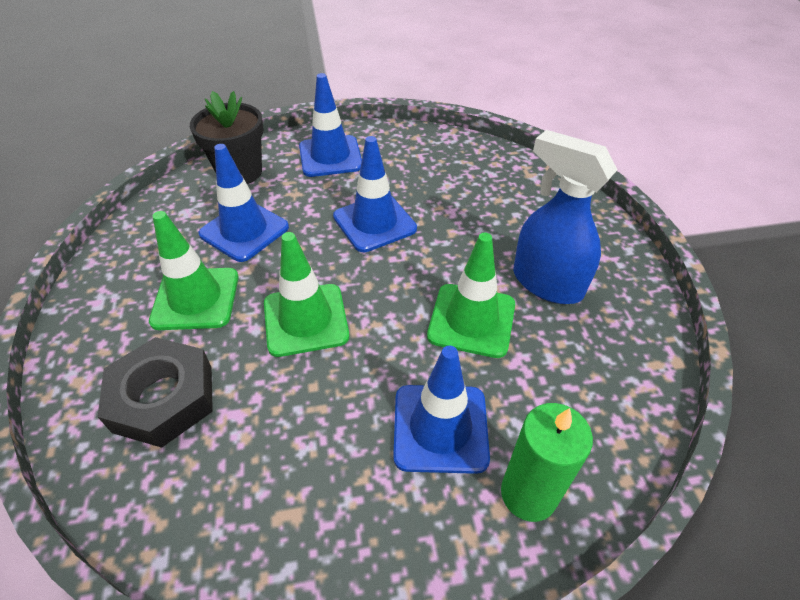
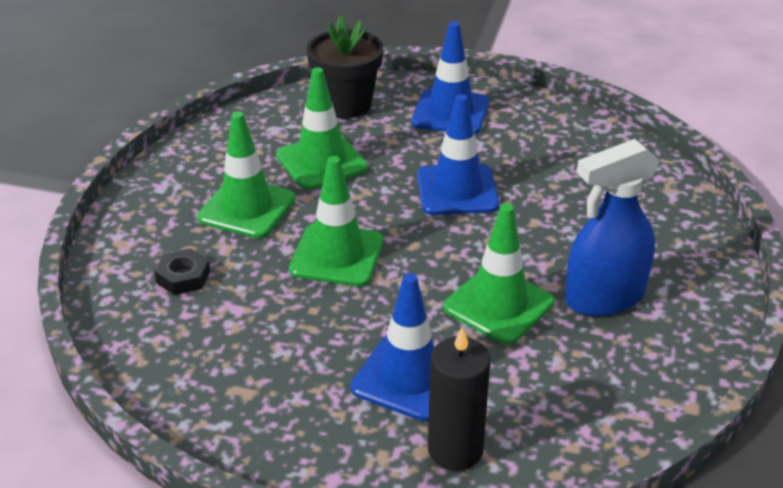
camera: 25 degrees right, 10 degrees down
black nut [98,337,213,448] -> black nut [154,248,210,295], size x0.53
blue traffic cone [199,144,289,262] -> green traffic cone [276,67,368,189]
green candle [501,403,593,522] -> black candle [428,327,490,471]
blue spray bottle [513,130,617,304] -> blue spray bottle turned 90 degrees counterclockwise [565,139,660,316]

